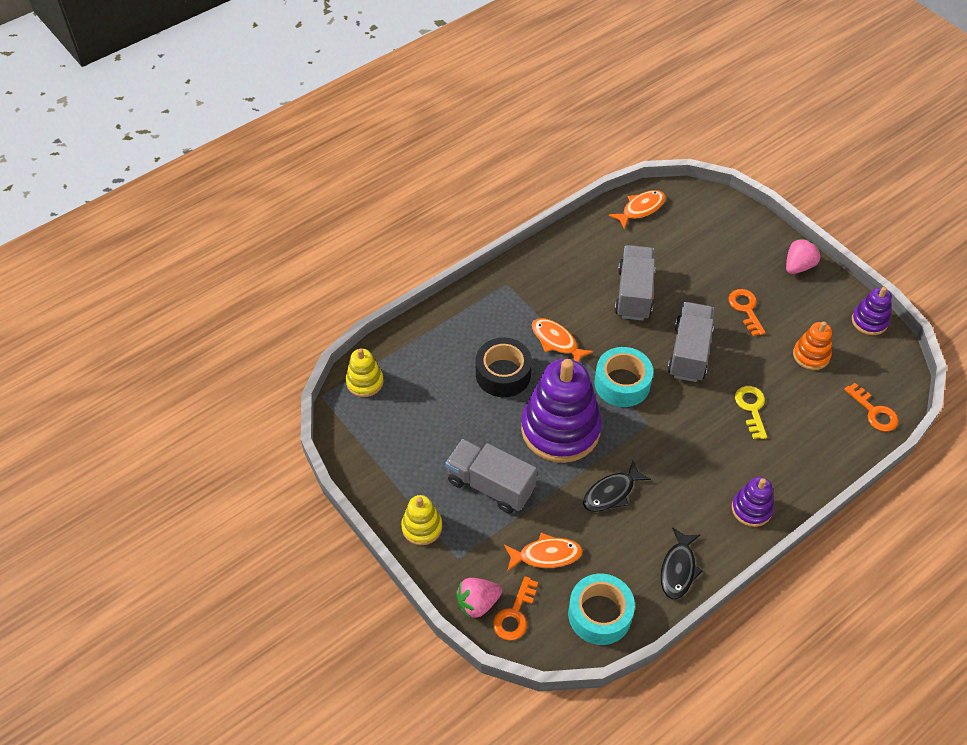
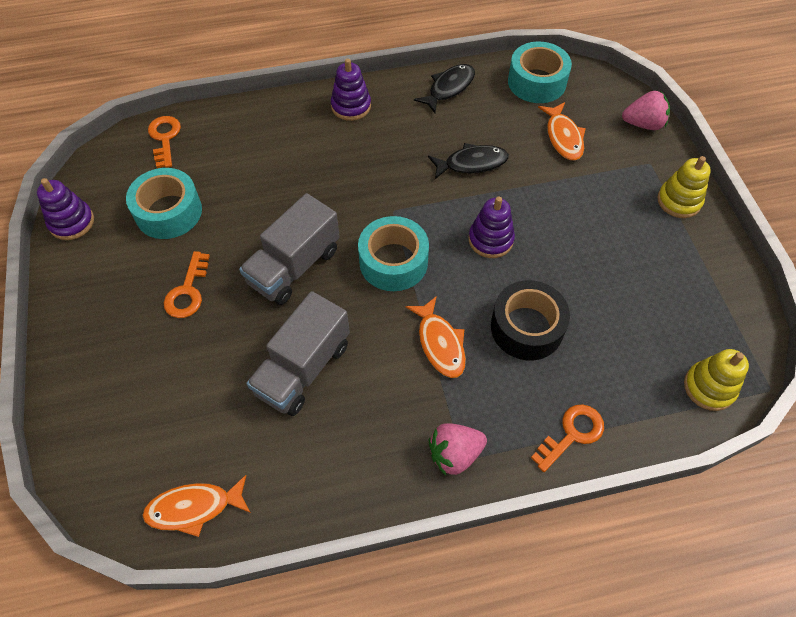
camera: 155 degrees left, 5 degrees up
grey truck [445,439,537,514] -> none
orange key [493,576,538,640] -> orange key moved to [531,404,604,472]
orange fish [504,533,583,571] -> orange fish turned 120 degrees counterclockwise [538,102,586,161]
purple stacking toy [521,359,602,463] -> purple stacking toy [468,196,515,258], size x0.48
yellow key [735,386,767,439] -> none
pink strawberry [786,238,821,274] -> pink strawberry moved to [428,423,487,476]
orange stacking toy [793,321,832,370] -> turquoise tape [126,168,202,239]

